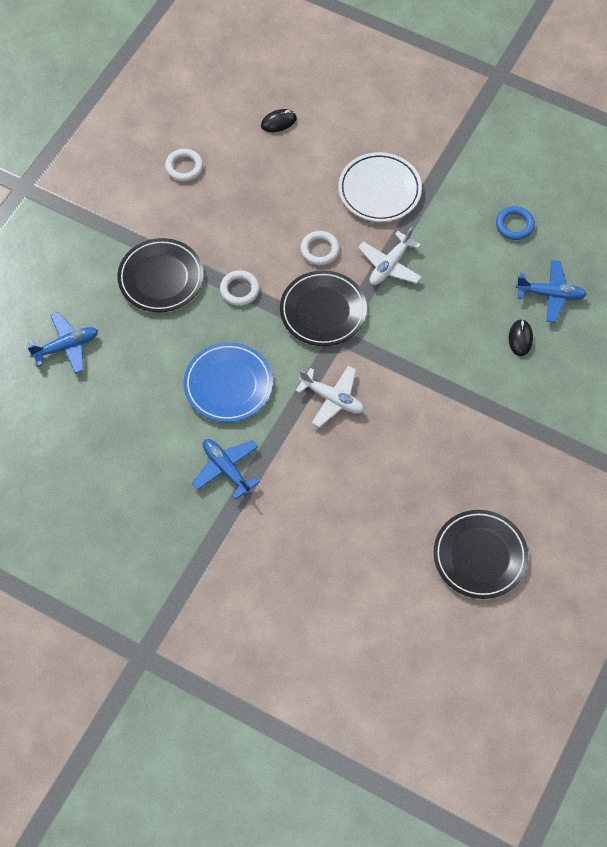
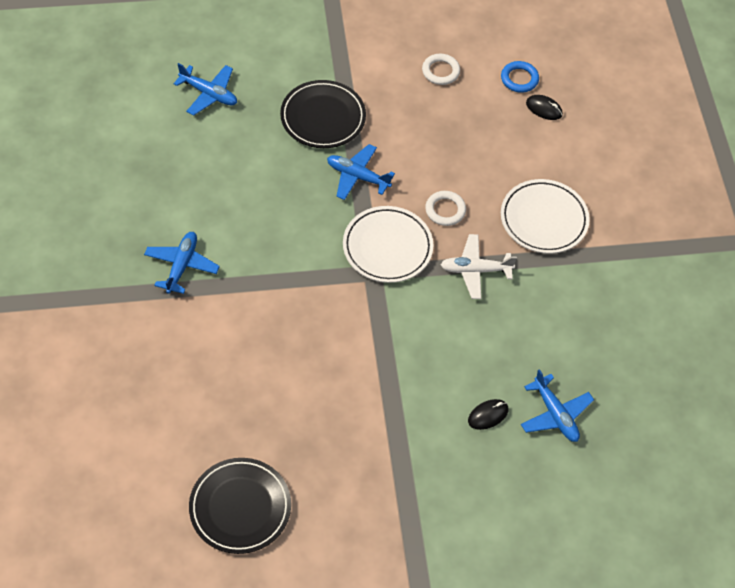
camera: 50 degrees right, 5 degrees down
blue plate [184,342,273,422] -> none
white ring [220,270,260,306] -> blue plane [327,144,395,200]
black plate [280,270,367,346] -> white plate [343,206,433,283]
white plane [295,366,364,427] -> none
blue ring [496,206,535,240] -> blue ring moved to [501,61,539,93]

